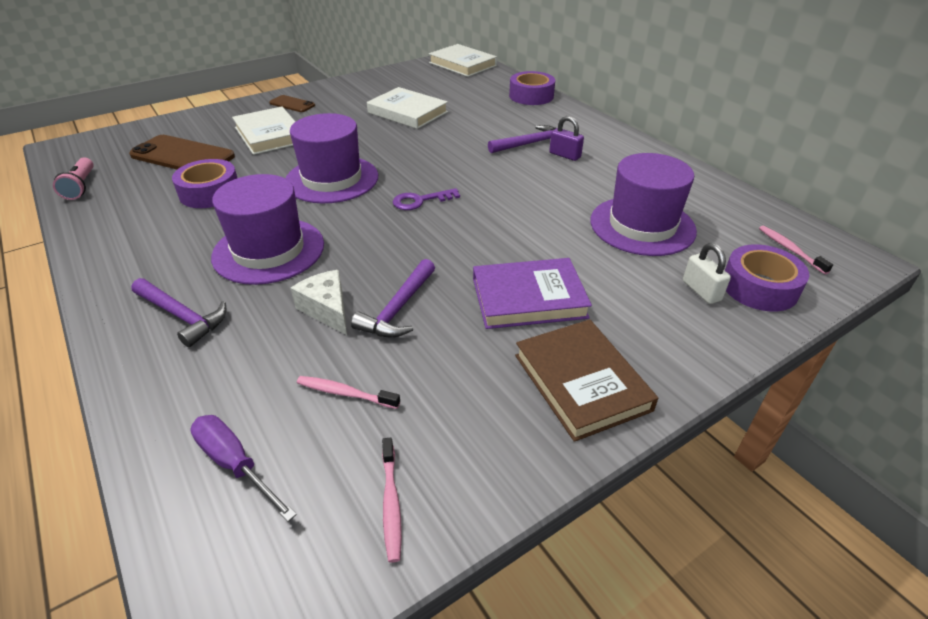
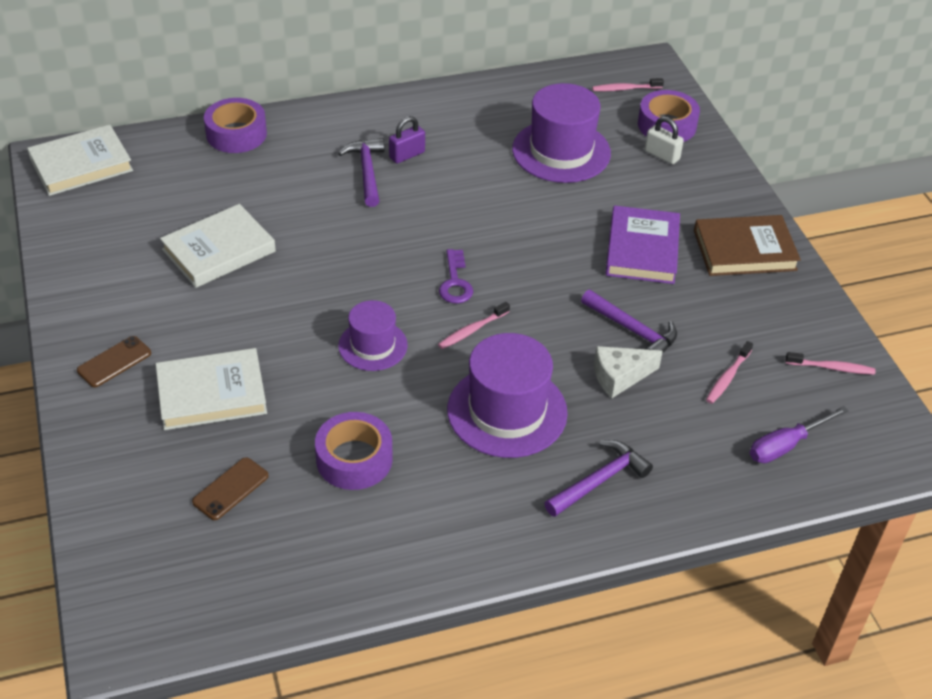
camera: 75 degrees left, 5 degrees up
pink flashlight [53,158,94,200] -> none
brown phone [129,135,235,169] -> brown phone [192,457,269,520], size x0.52
purple hat [285,113,378,203] -> purple hat [338,300,408,371], size x0.60
white padlock [683,243,731,304] -> white padlock turned 45 degrees clockwise [645,116,684,164]
none -> pink toothbrush [438,302,510,349]

